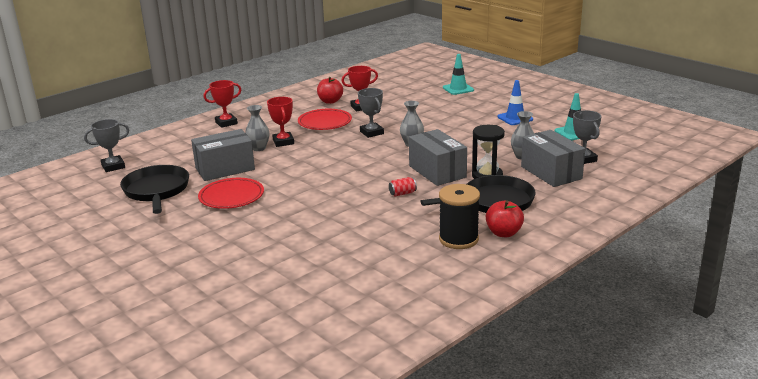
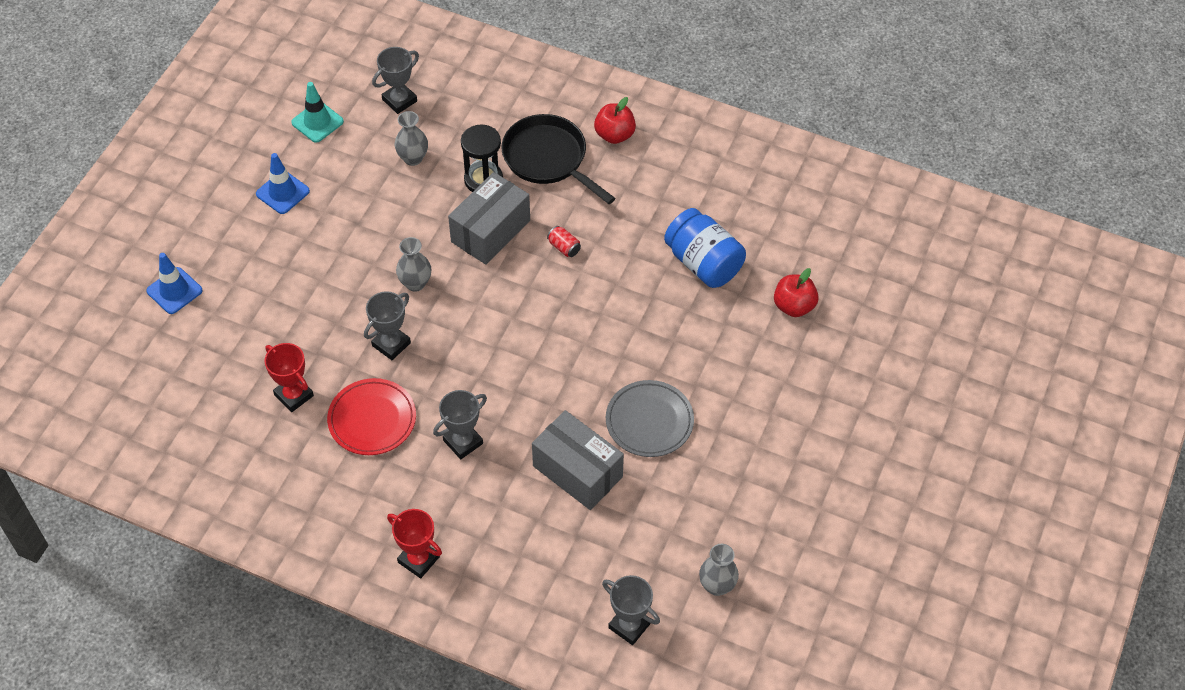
camera: 115 degrees left, 30 degrees up
black pan [120,165,189,214] -> none
red plate [198,178,264,209] -> grey plate [606,380,694,457]
grey vase [245,105,269,151] -> grey vase moved to [699,544,739,596]
red trophy [267,97,294,147] -> grey trophy [433,390,487,459]
red apple [317,77,343,104] -> red apple moved to [774,268,819,317]
black spool [439,184,480,249] -> none
turquoise traffic cone [443,54,474,95] -> blue traffic cone [146,253,202,314]
grey box [521,130,585,187] -> none
none -> blue jar [664,208,746,288]

